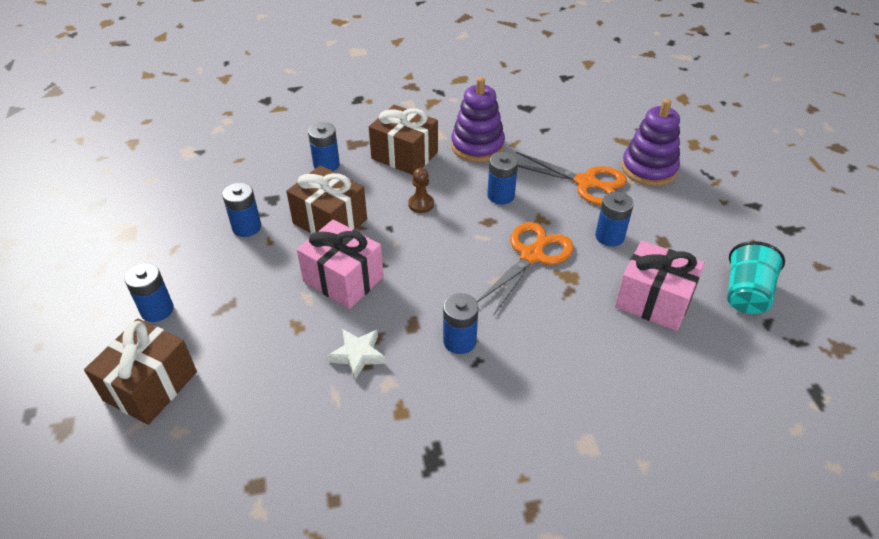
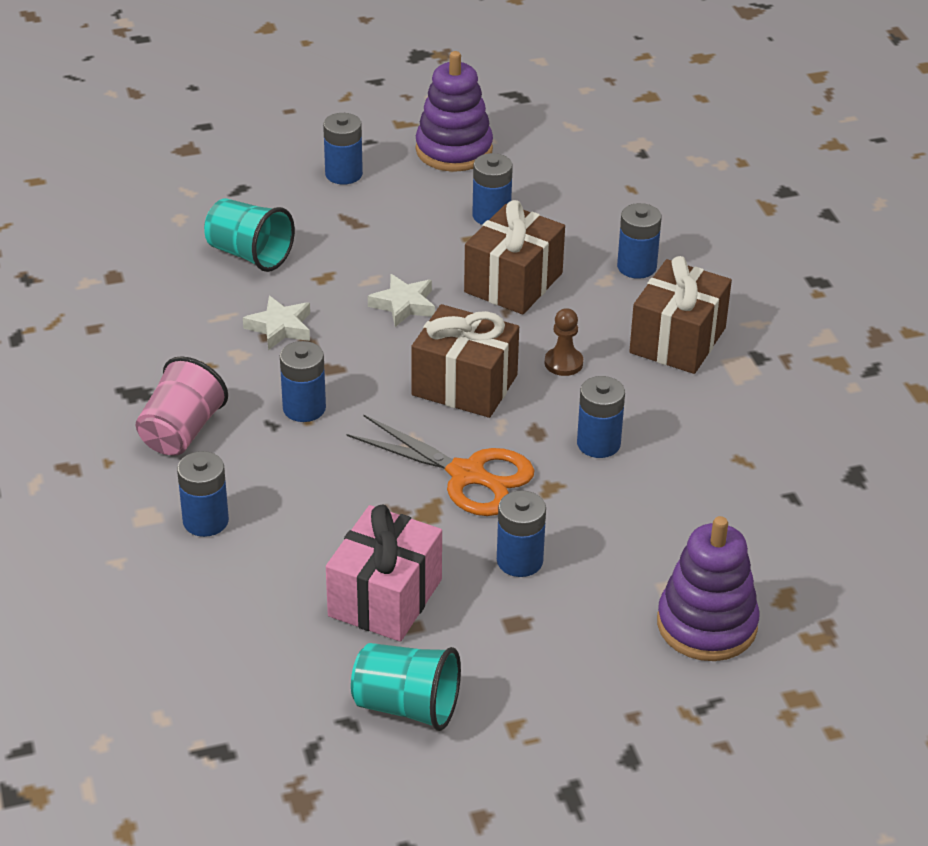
camera: 85 degrees right, 5 degrees down
brown gift [84,319,197,425] -> brown gift moved to [411,304,519,418]
pink gift [297,219,384,309] -> white star [368,274,435,327]
purple stacking toy [451,77,505,162] -> purple stacking toy moved to [416,51,493,172]
orange scissors [516,152,627,206] -> none
none -> pink cup [136,356,228,456]
none -> blue battery [177,451,229,537]
none -> turquoise cup [204,198,295,272]

